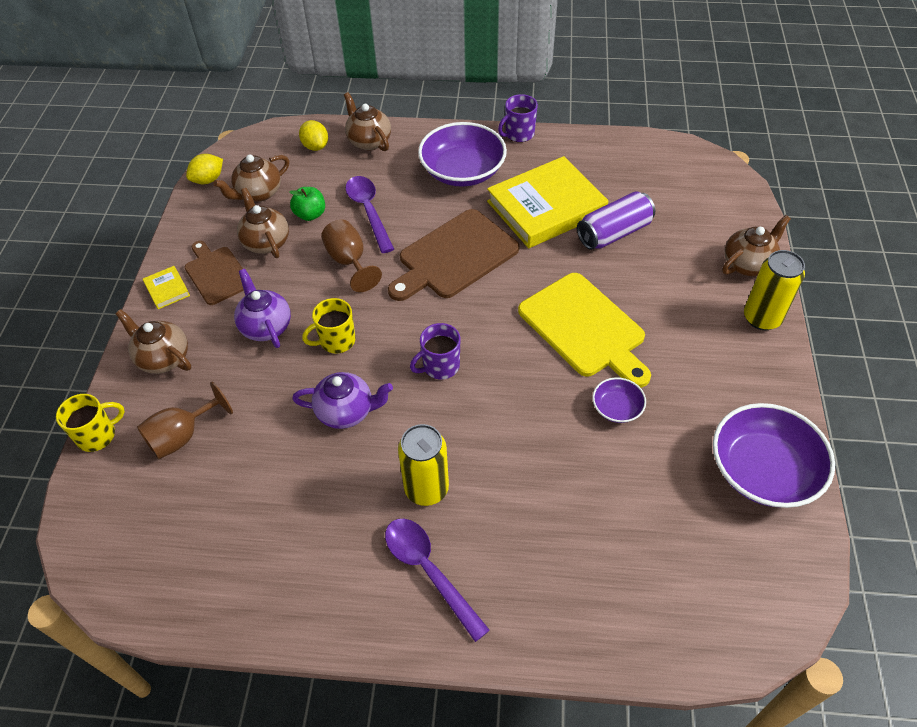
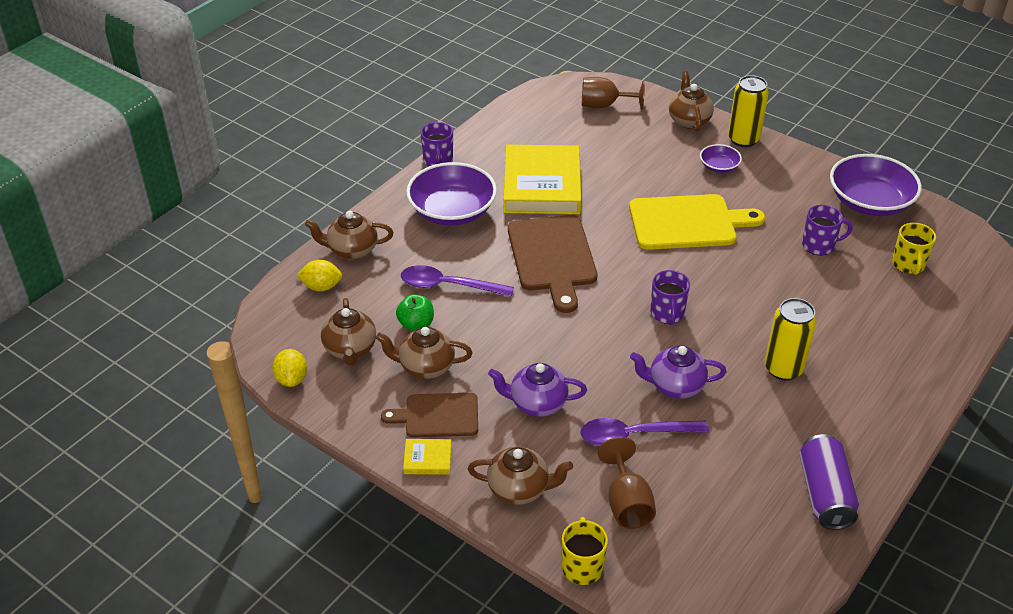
camera: 60 degrees left, 10 degrees down
brown teapot [115,309,191,374] -> brown teapot turned 150 degrees counterclockwise [468,447,573,505]
purple teapot [292,372,393,429] -> purple teapot turned 120 degrees counterclockwise [630,346,727,399]
yellow mug [302,298,356,353] -> yellow mug moved to [892,223,936,275]
brown goblet [321,219,382,292] -> brown goblet moved to [582,77,645,109]
purple spoon [385,519,490,642] -> purple spoon moved to [580,418,709,446]
purple can [577,191,655,250] -> purple can moved to [800,434,859,530]
purple bowl [592,377,646,423] -> purple bowl moved to [700,144,742,173]
none -> purple mug [802,205,853,255]

